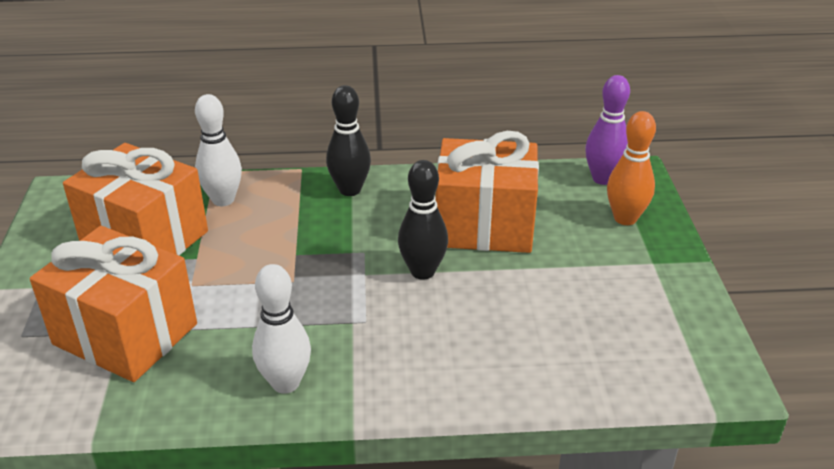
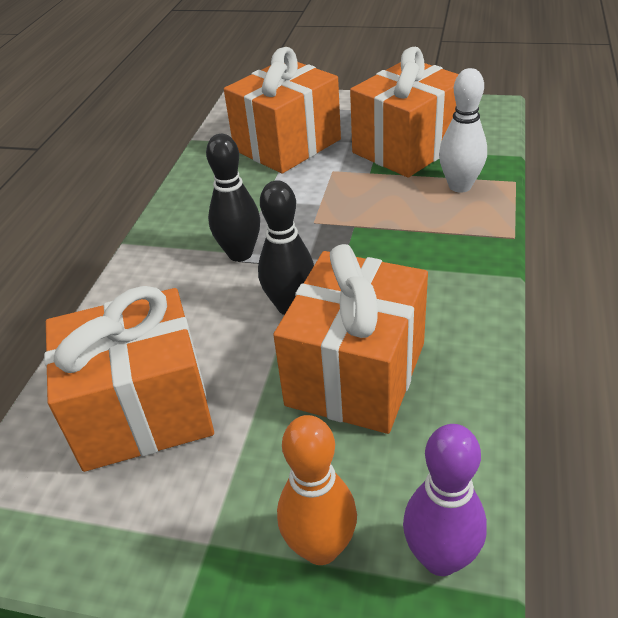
camera: 110 degrees right, 5 degrees up
white bowling pin [252,264,311,394] -> none
black bowling pin [326,85,371,196] -> black bowling pin moved to [206,134,260,262]
none -> orange gift [44,286,214,472]

